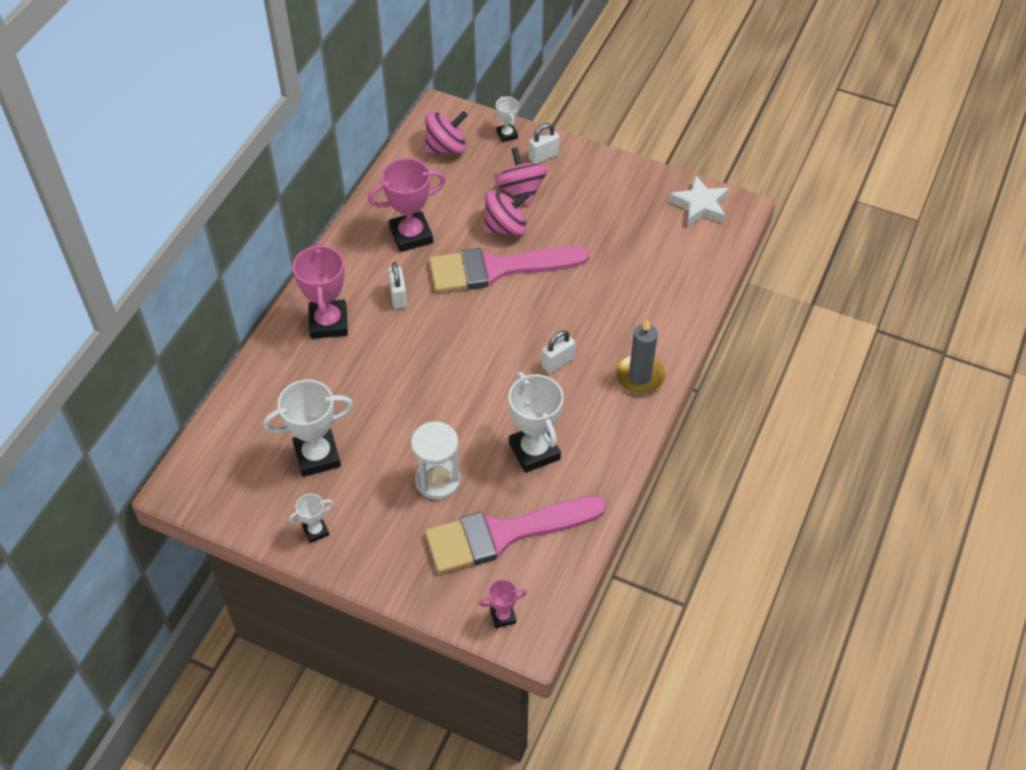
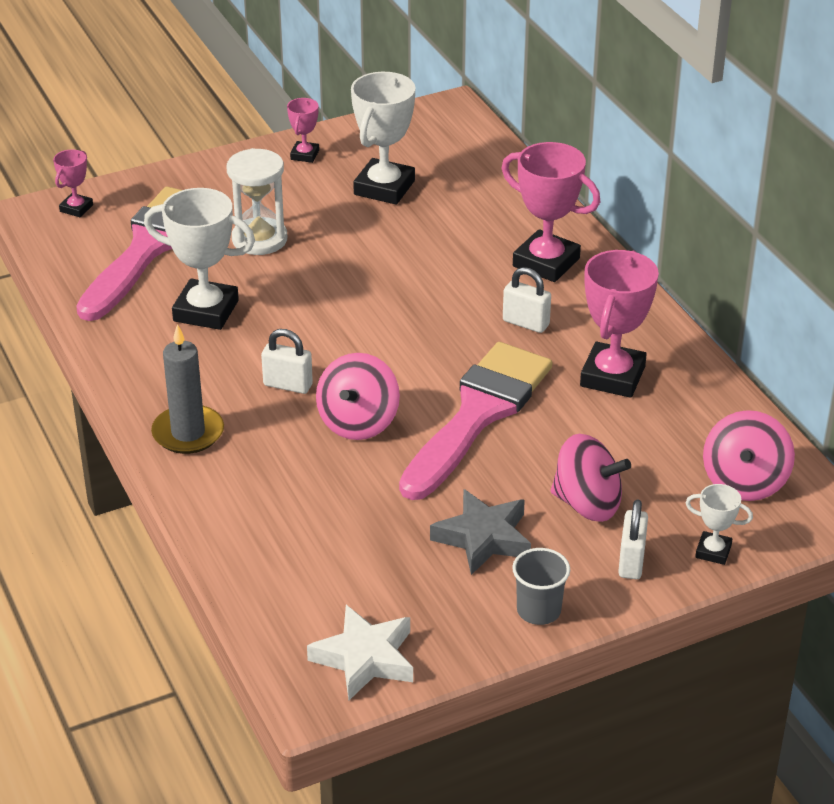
camera: 130 degrees right, 15 degrees down
white trophy [289,494,333,543] -> pink trophy [287,98,319,163]
pink spinning top [484,190,529,235] -> pink spinning top moved to [316,353,400,440]
white padlock [542,330,575,374] -> white padlock turned 75 degrees counterclockwise [261,329,313,394]
none -> grey star [430,489,531,575]
none -> grey cup [512,548,570,625]

